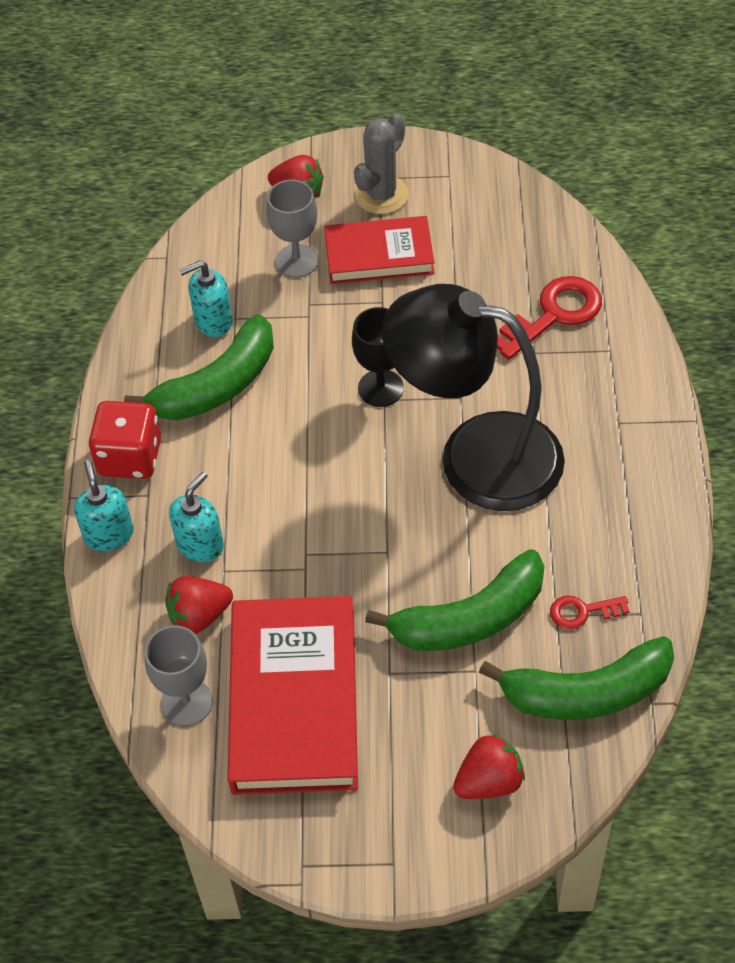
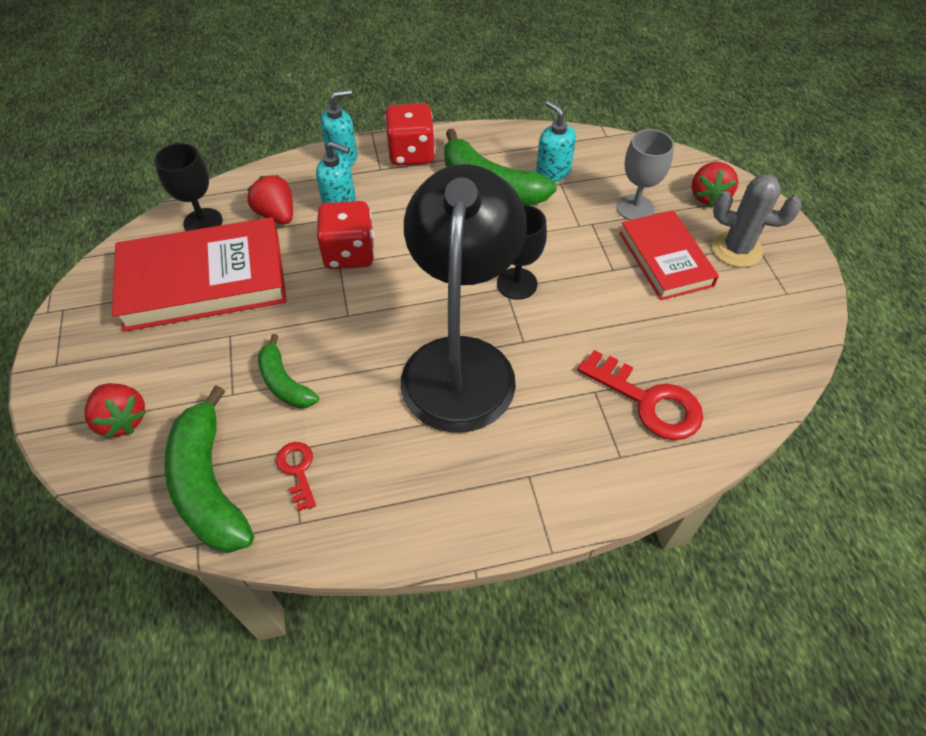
camera: 75 degrees right, 0 degrees up
grey goblet [145,625,213,726] -> black goblet [154,143,223,231]
green banana [365,549,545,651] -> green banana [258,334,319,408], size x0.58
none -> red dice [317,201,374,269]

